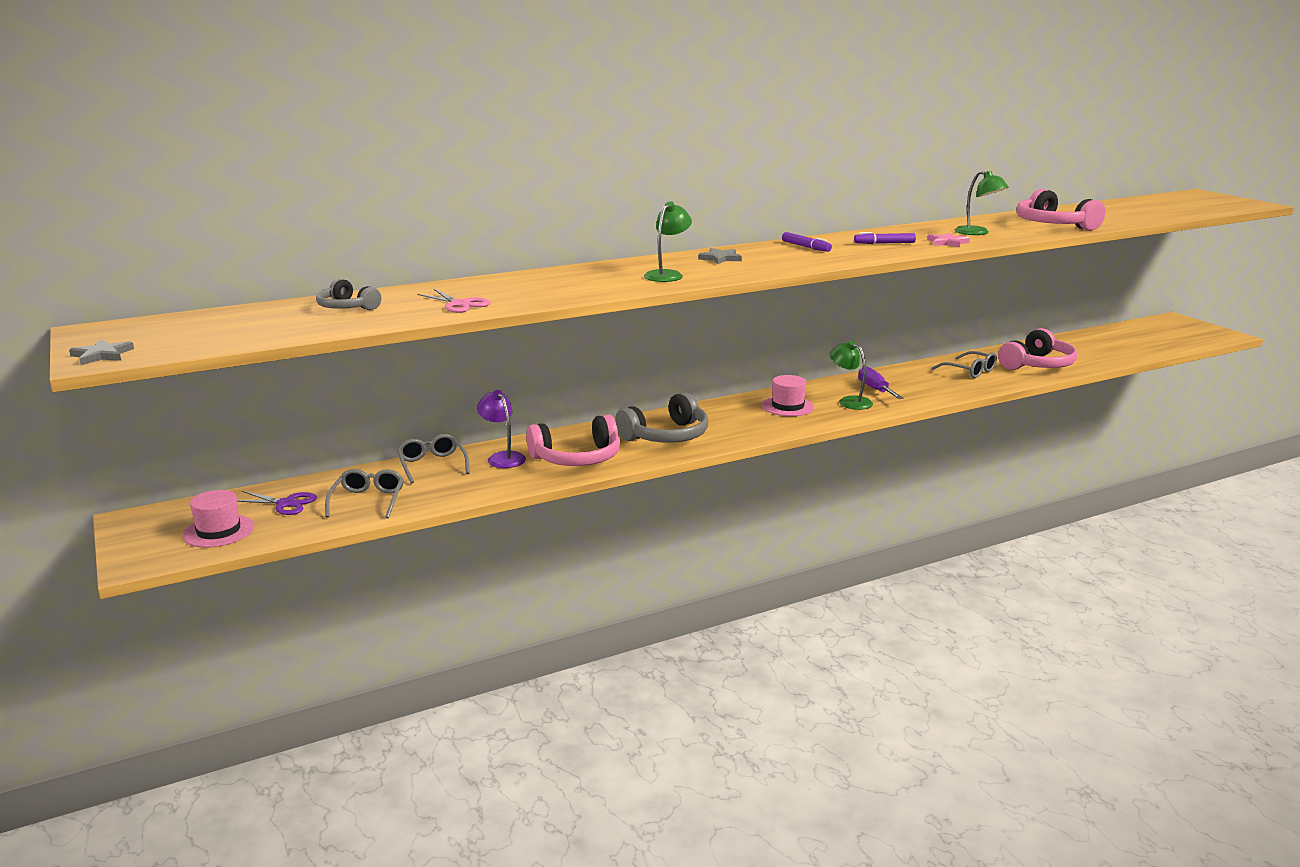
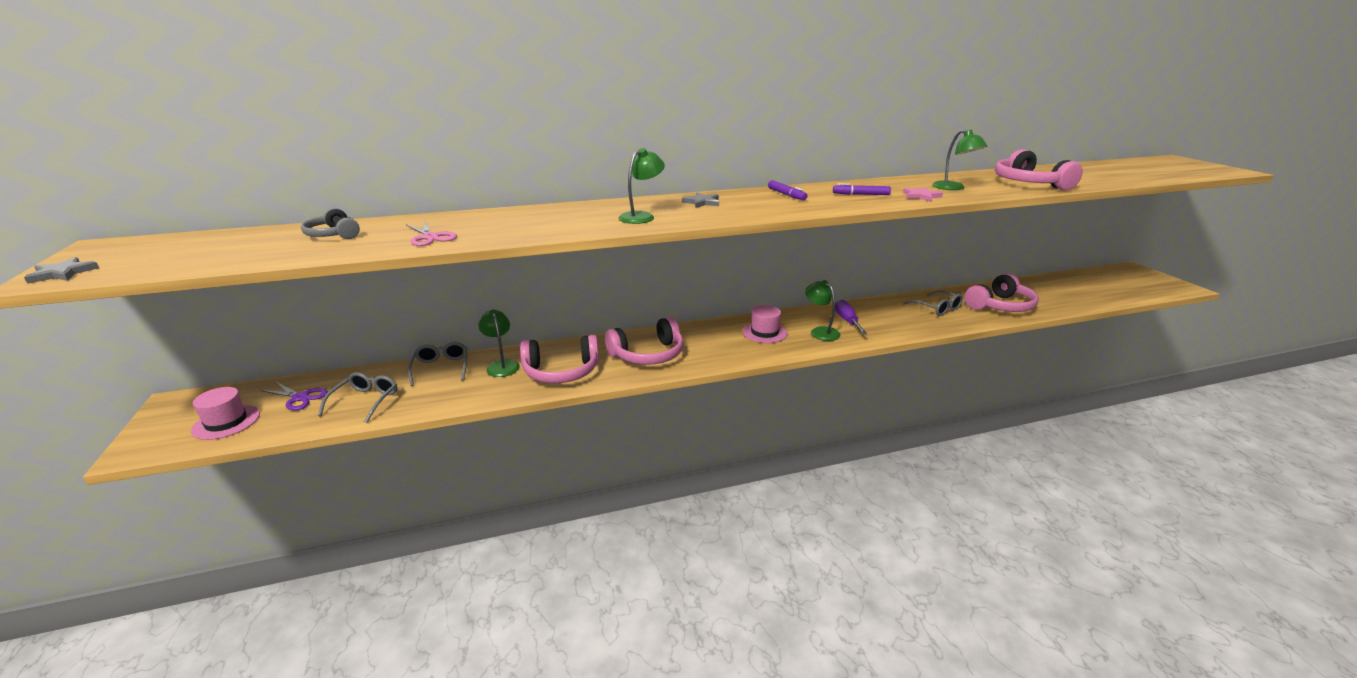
camera: 10 degrees right, 5 degrees up
purple lamp [477,390,526,468] -> green lamp [478,309,520,377]
grey headphones [615,392,708,443] -> pink headphones [605,317,684,365]

